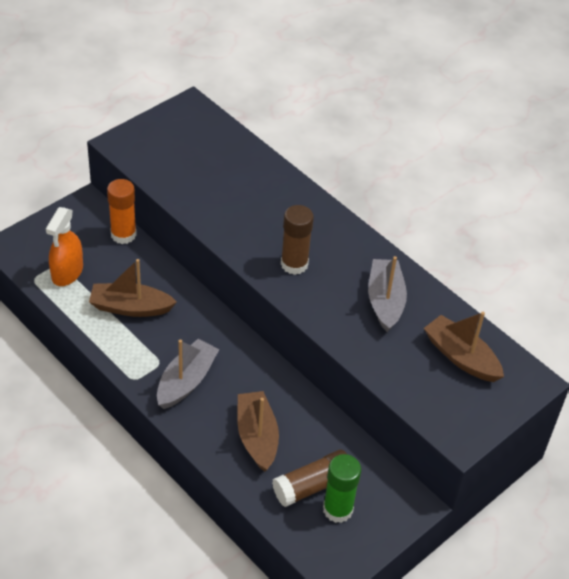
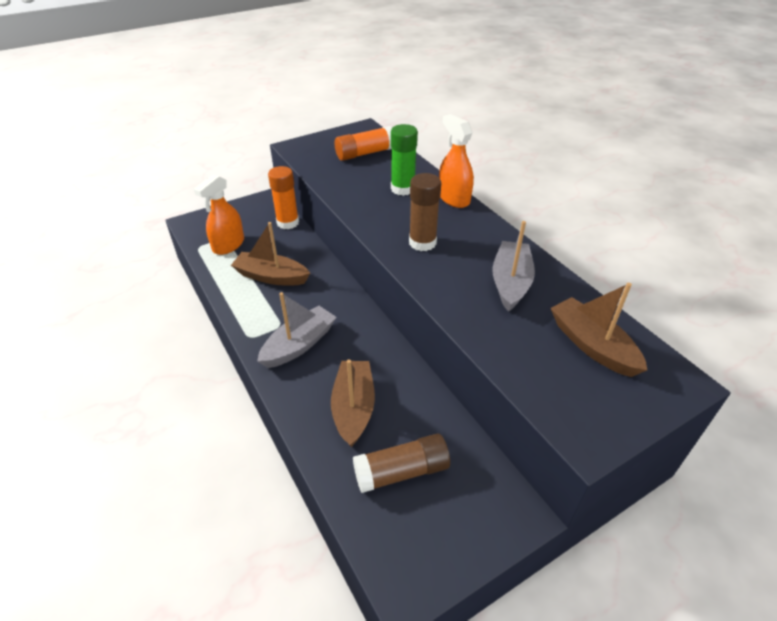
camera: 15 degrees right, 5 degrees down
green glue stick [323,454,361,523] -> green glue stick moved to [391,124,418,196]
none -> orange glue stick [335,126,392,161]
none -> orange spray bottle [439,114,474,208]

